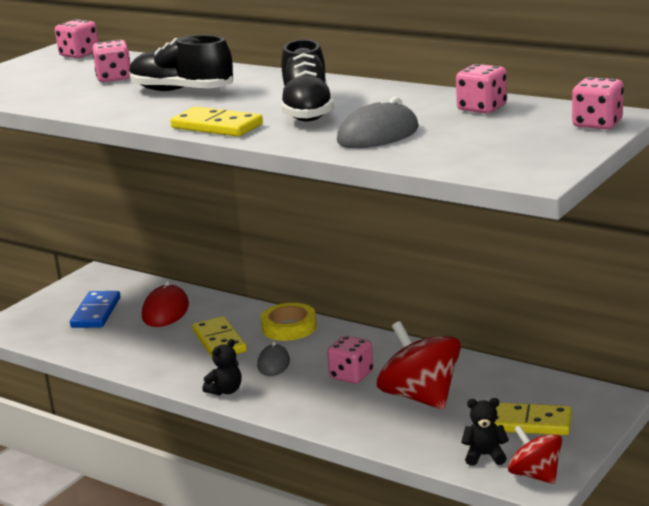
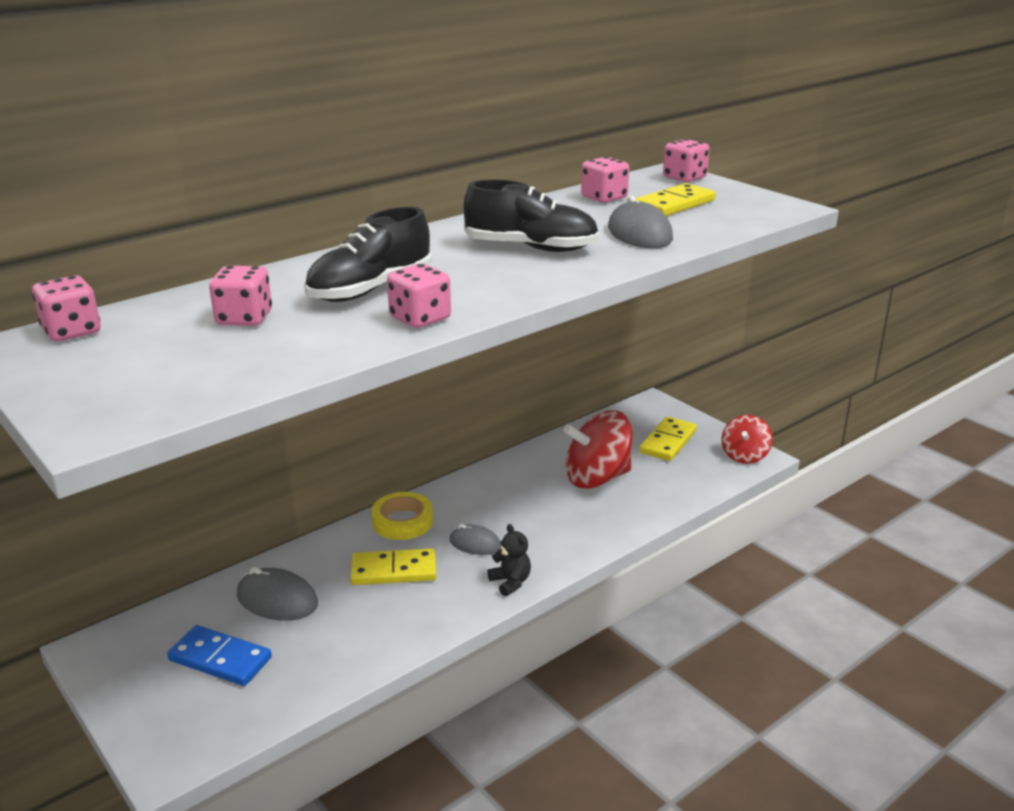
camera: 75 degrees left, 5 degrees up
red mouse [142,280,189,327] -> grey mouse [237,567,318,621]
yellow domino [170,106,263,137] -> yellow domino moved to [636,183,716,216]
pink dice [327,336,373,384] -> pink dice moved to [387,264,451,328]
black teddy bear [461,398,509,466] -> none
red spinning top [508,425,562,484] -> red spinning top turned 45 degrees counterclockwise [721,415,773,464]

